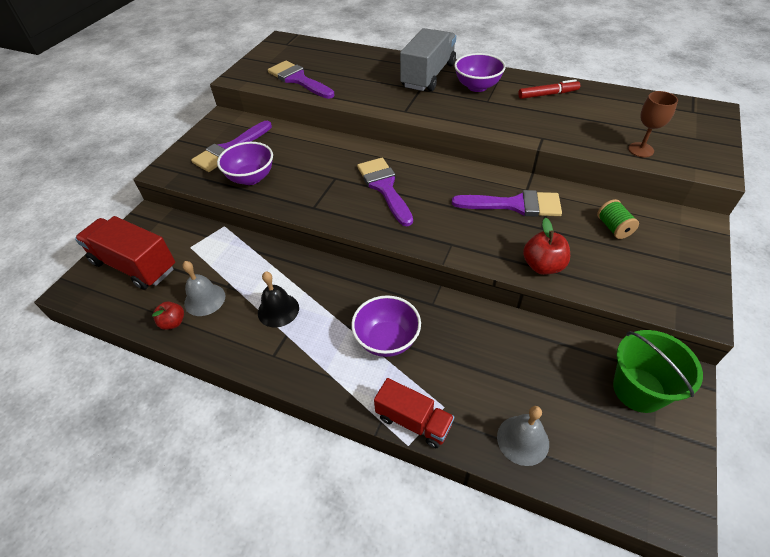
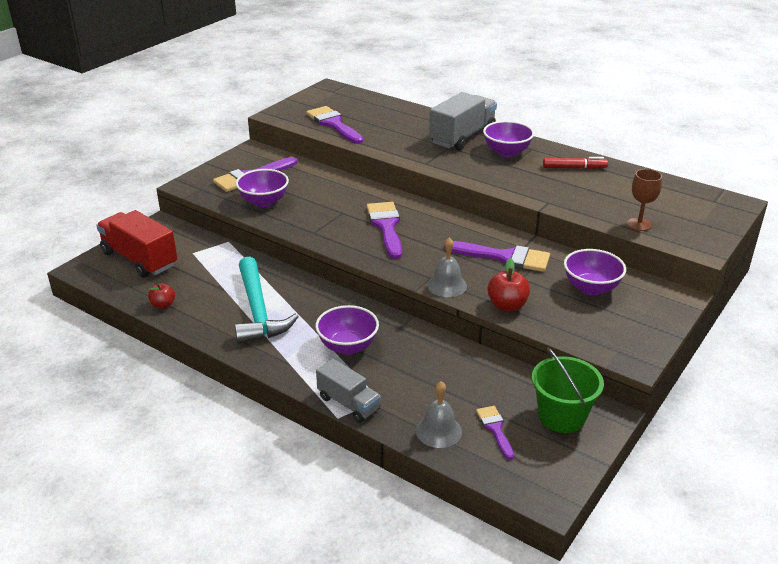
camera: 10 degrees right, 15 degrees down
grey bell [183,261,225,316] -> grey bell moved to [427,238,467,297]
black bell [258,272,299,327] -> turquoise hammer [235,256,299,344]
red truck [374,378,454,448] -> grey truck [316,359,381,423]
green spool [597,199,639,239] -> purple bowl [564,249,626,295]
none -> purple brush [476,406,514,460]

